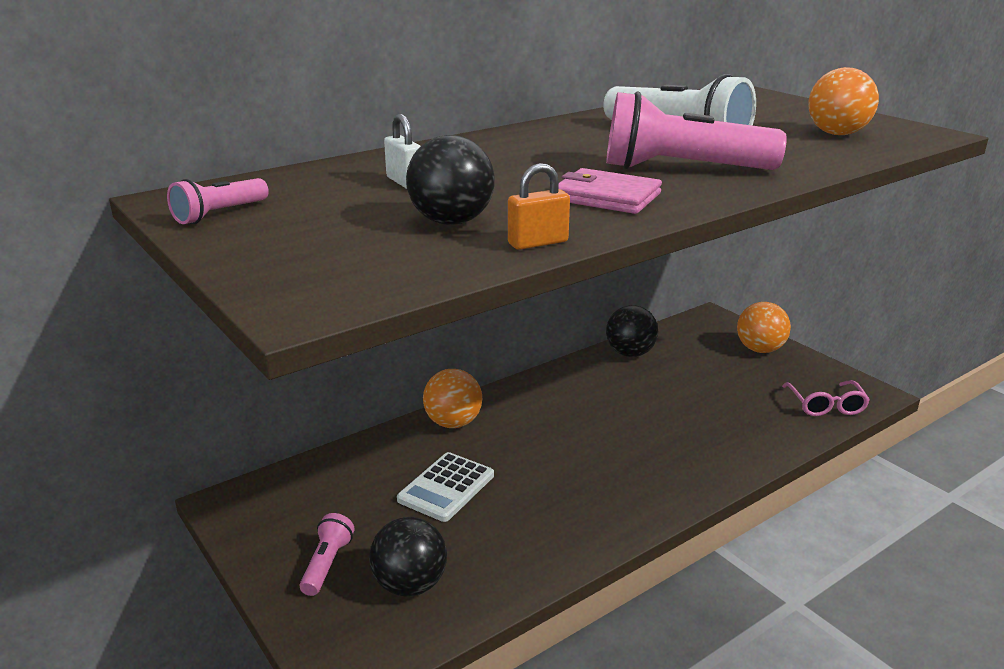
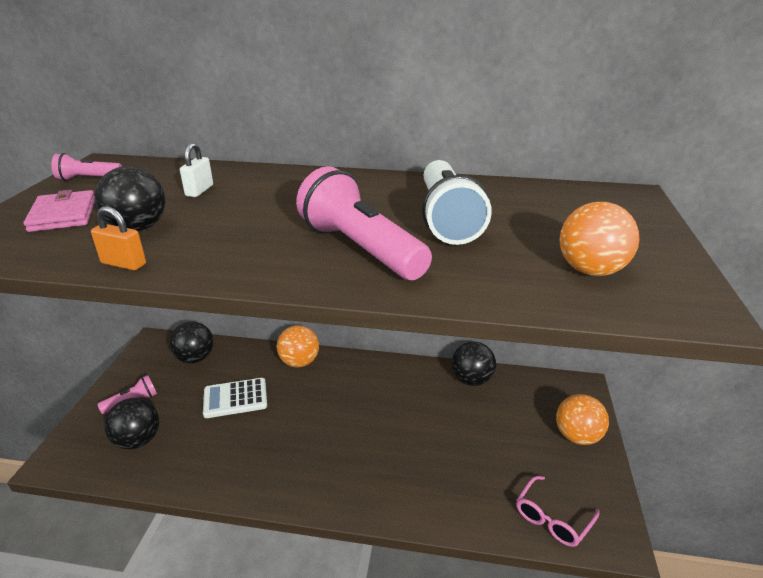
camera: 45 degrees right, 5 degrees up
pink wallet [559,168,662,214] -> pink wallet moved to [23,190,95,232]
none -> black ball [169,322,214,363]

